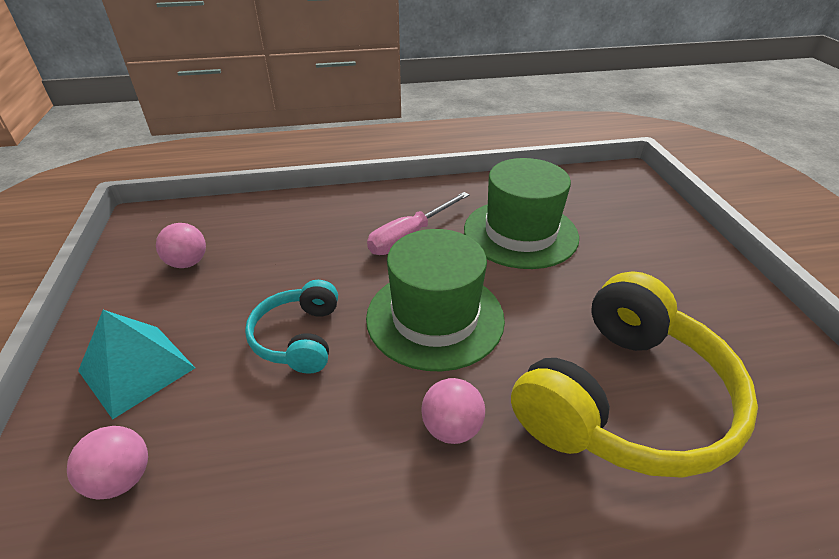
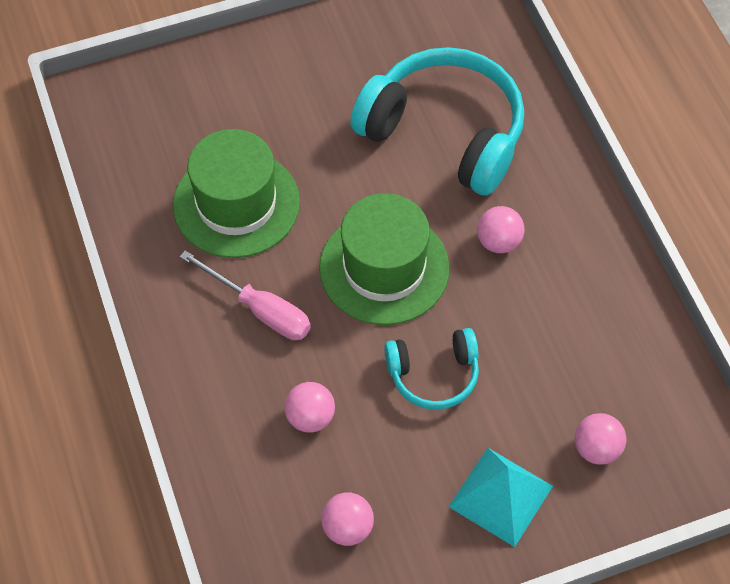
camera: 100 degrees left, 20 degrees up
yellow headphones [511,271,758,478] -> turquoise headphones [350,47,524,196]
none -> pink ball [284,382,335,433]

